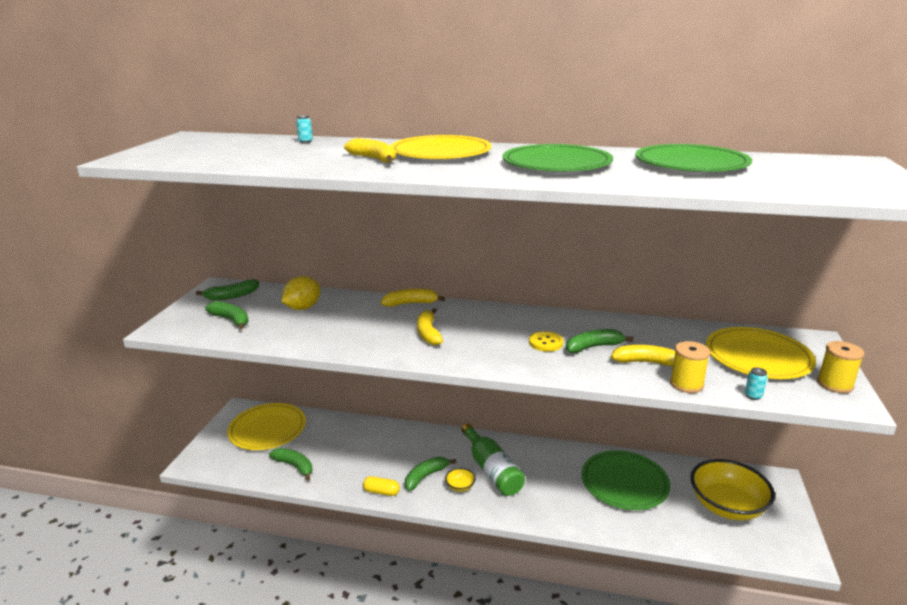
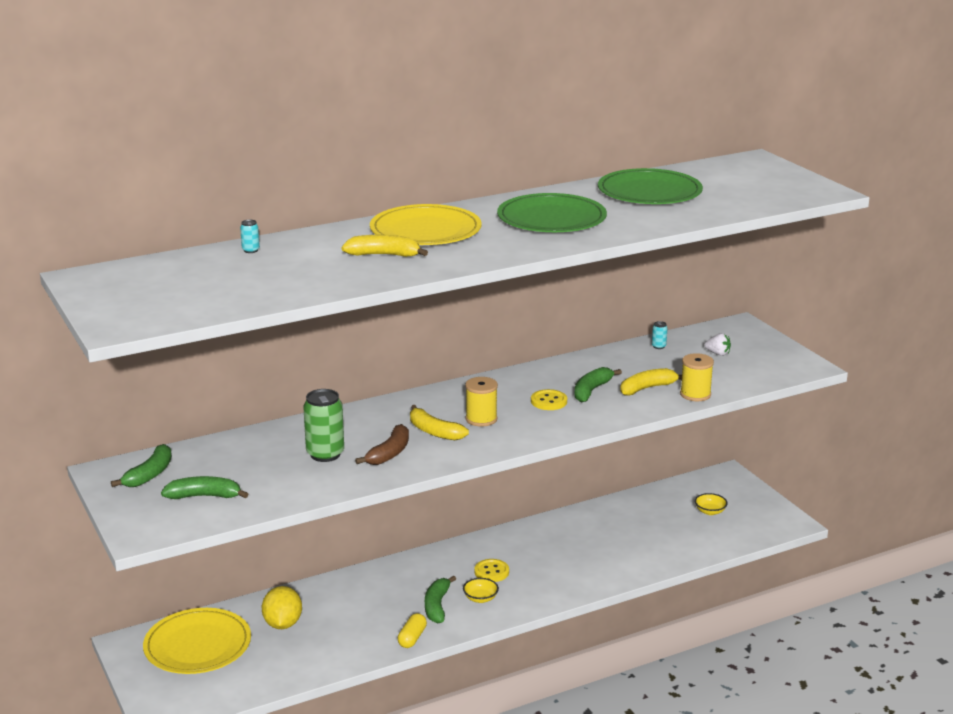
camera: 40 degrees left, 0 degrees up
green banana [269,448,312,481] -> none
yellow lemon [282,276,321,310] -> yellow lemon moved to [262,586,302,629]
yellow capsule [363,476,400,496] -> yellow capsule turned 45 degrees counterclockwise [398,613,427,648]
yellow banana [381,289,445,307] -> none
green bottle [462,423,525,496] -> yellow button [474,559,509,582]
green plate [582,450,670,510] -> none
yellow bowl [690,459,775,520] -> yellow bowl [695,493,728,515], size x0.41
yellow plate [706,327,816,379] -> white strawberry [704,333,731,356]
turquoise can [745,367,768,400] -> turquoise can moved to [652,321,667,349]
yellow spool [817,341,865,393] -> yellow spool moved to [465,377,498,427]
none -> green can [303,389,344,462]
none -> brown banana [355,424,409,465]

